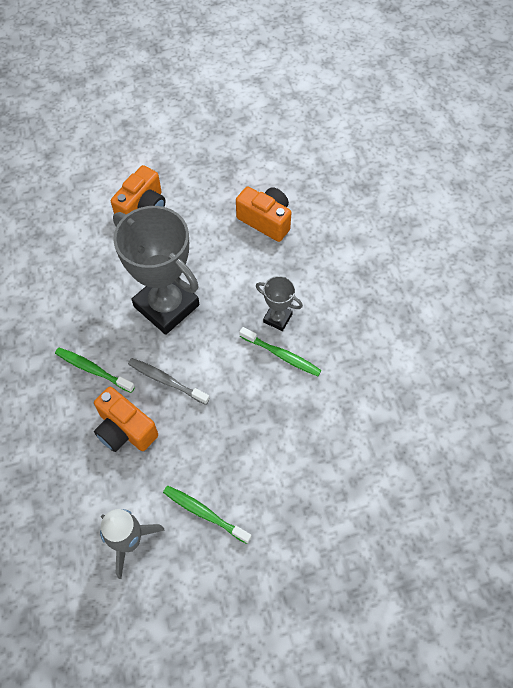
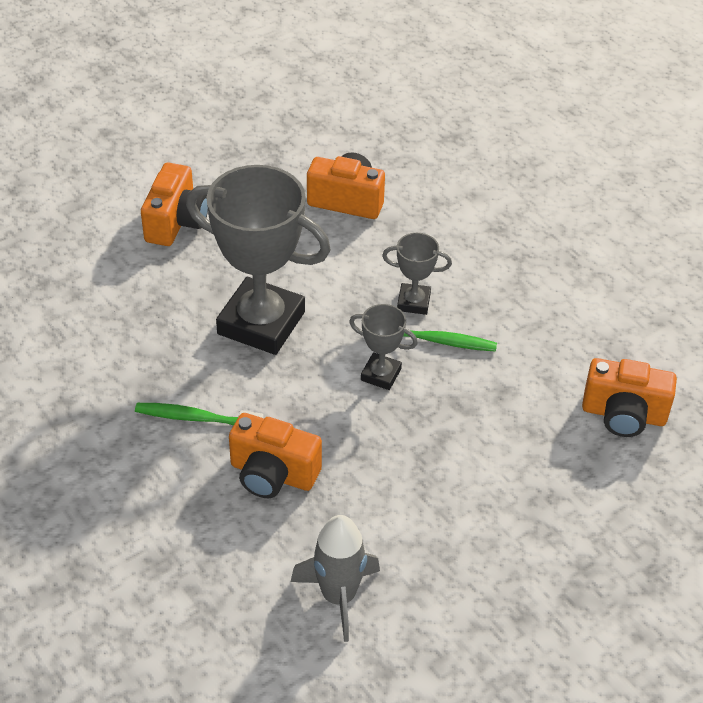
camera: 20 degrees left, 15 degrees down
grey toothbrush [128,358,210,405] -> none
green toothbrush [163,486,252,544] -> none
none -> grey trophy [349,304,418,390]
none -> orange camera [582,358,677,437]

